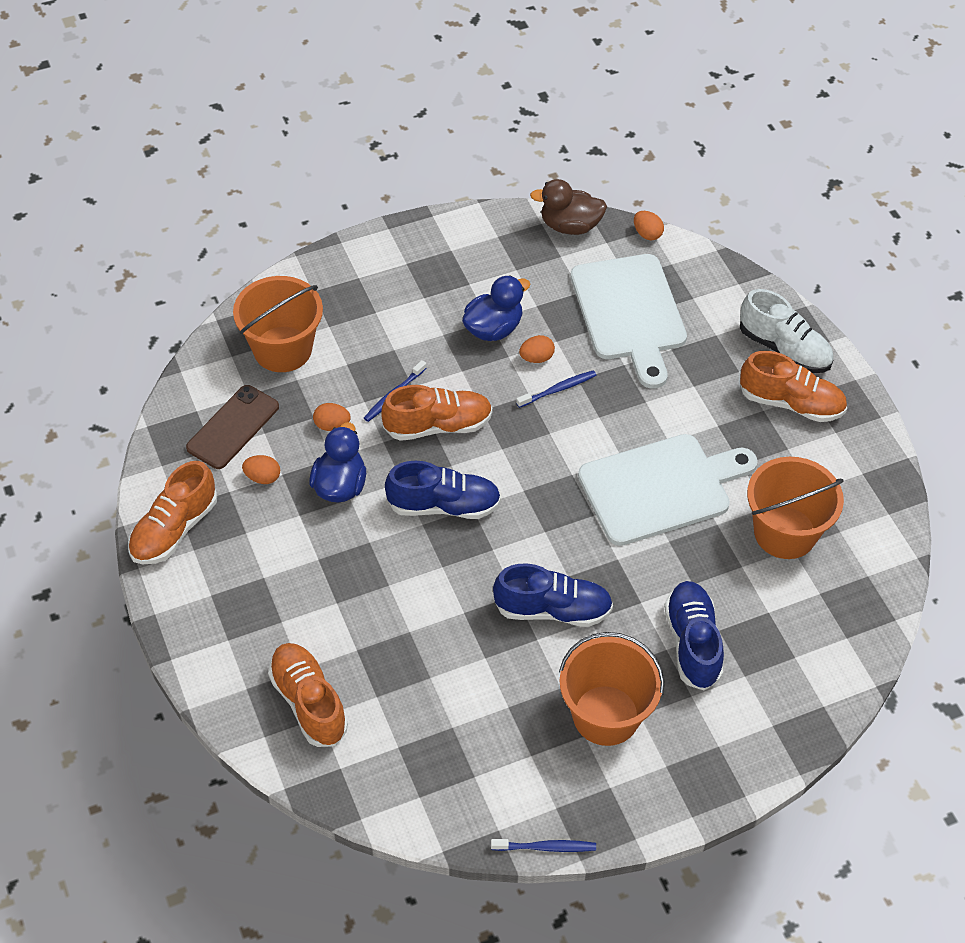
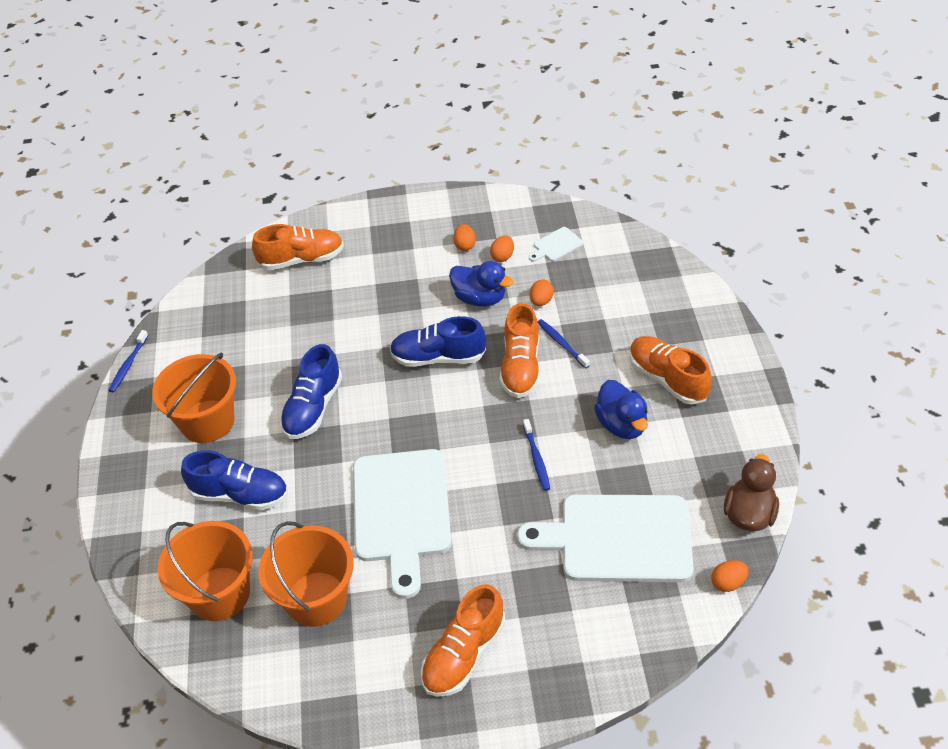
camera: 110 degrees right, 5 degrees down
orange shoe [128,461,217,564] -> orange shoe moved to [629,336,712,405]
brown phone [186,385,279,469] -> white cutting board [529,227,583,262]
orange bucket [233,276,323,372] -> orange bucket moved to [158,521,252,621]
blue shoe [385,461,501,519] -> blue shoe turned 75 degrees clockwise [390,316,486,367]
orange egg [519,335,555,363] -> orange egg moved to [453,224,476,251]
white shoe [740,289,834,373] -> none

